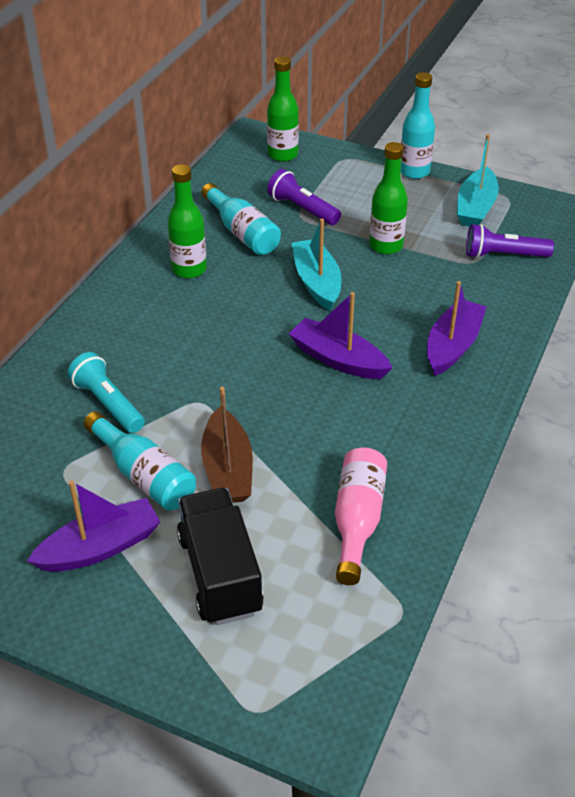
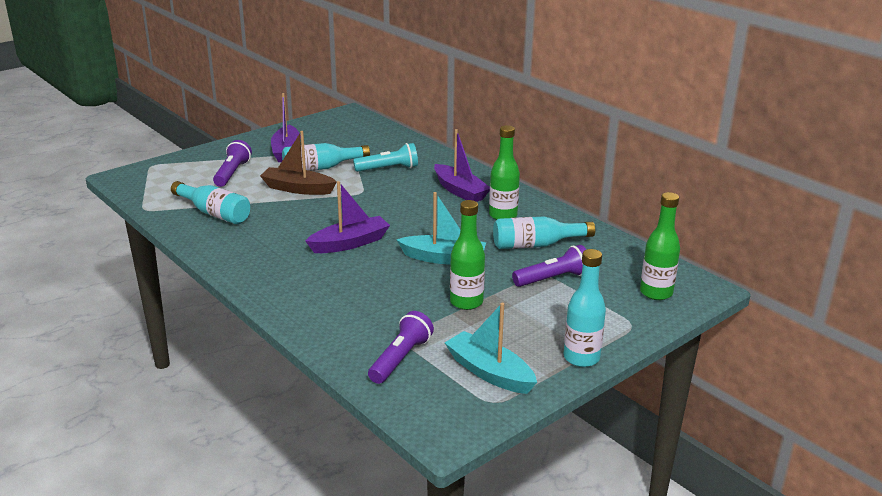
camera: 115 degrees right, 15 degrees down
black truck [177,488,264,625] -> purple flashlight [213,140,252,187]
pink bottle [335,447,387,585] -> turquoise bottle [171,181,250,224]
purple boat [427,281,486,376] -> purple boat moved to [434,129,490,202]

